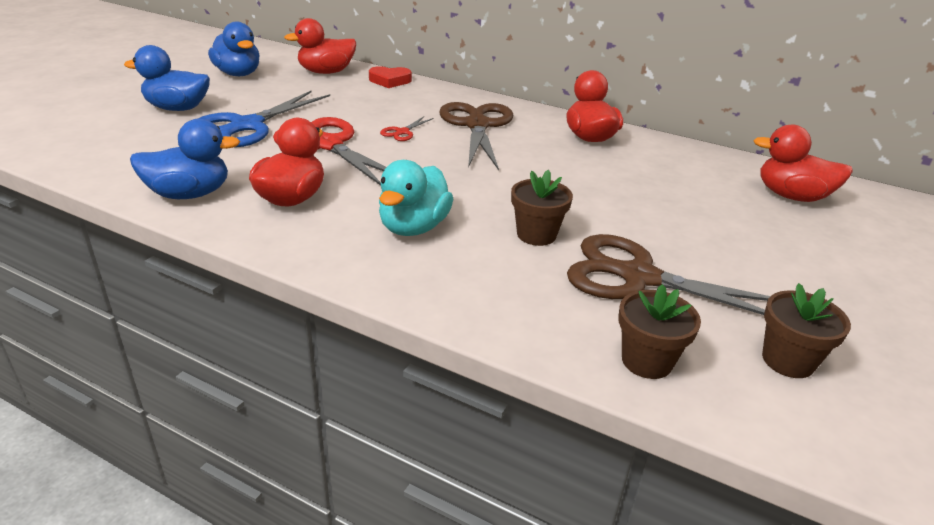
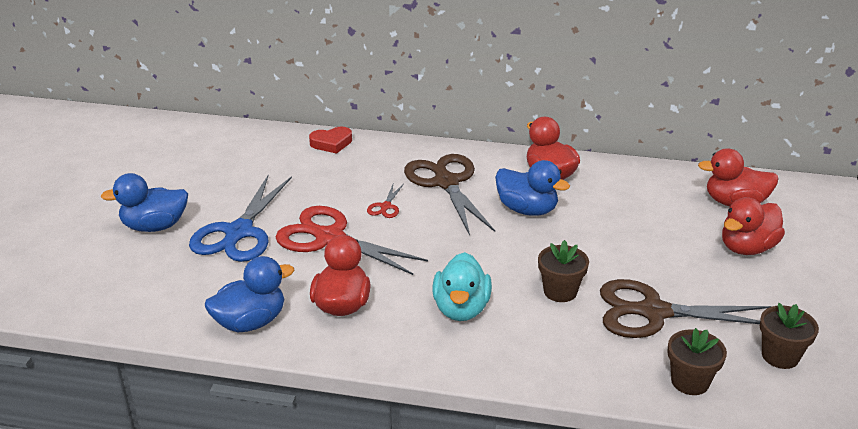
camera: 15 degrees left, 0 degrees up
blue duck [208,22,260,76] -> blue duck moved to [495,160,570,216]
red duck [284,18,356,74] -> red duck moved to [722,197,785,255]

